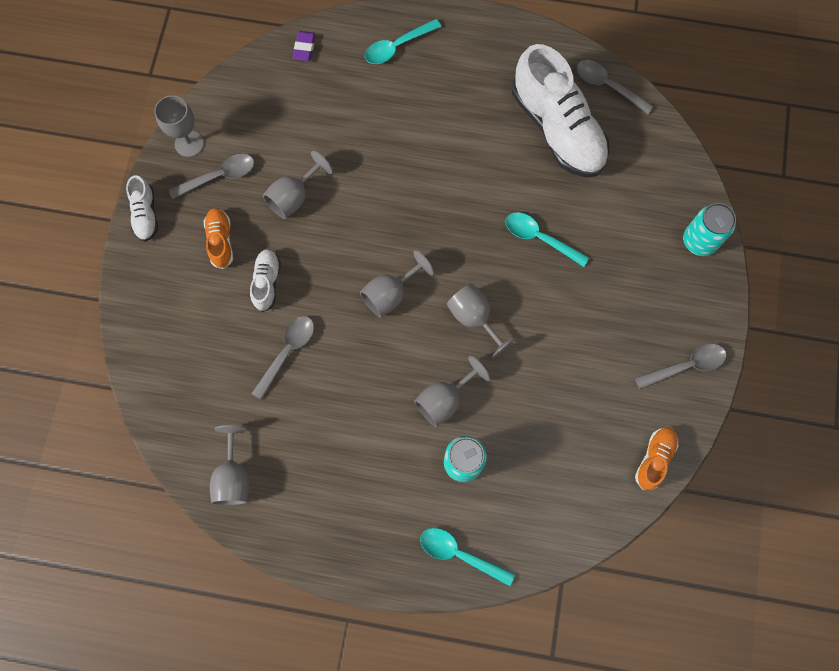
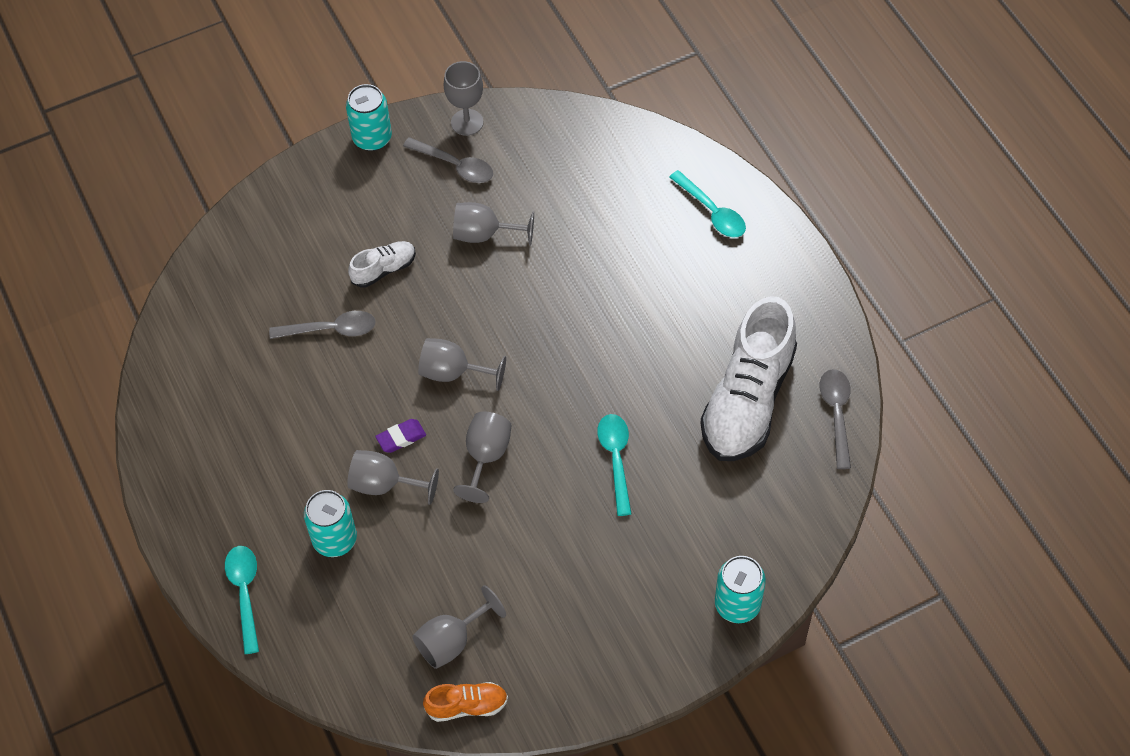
camera: 55 degrees right, 15 degrees down
white shoe [126,175,158,242] -> turquoise can [346,84,392,151]
orange shoe [204,208,233,269] -> none
grey goblet [210,425,249,505] -> grey goblet moved to [412,585,506,669]
purple eraser [293,31,316,61] -> purple eraser moved to [375,419,426,453]
turquoise spoon [365,19,441,64] -> turquoise spoon turned 150 degrees counterclockwise [669,170,746,237]
grey spoon [635,344,726,389] -> none

